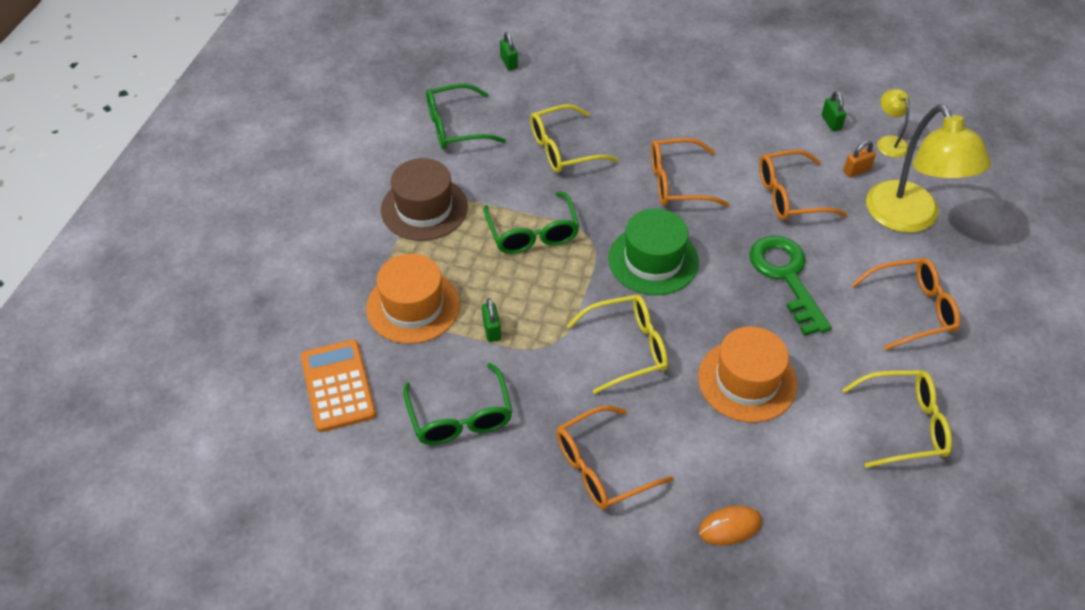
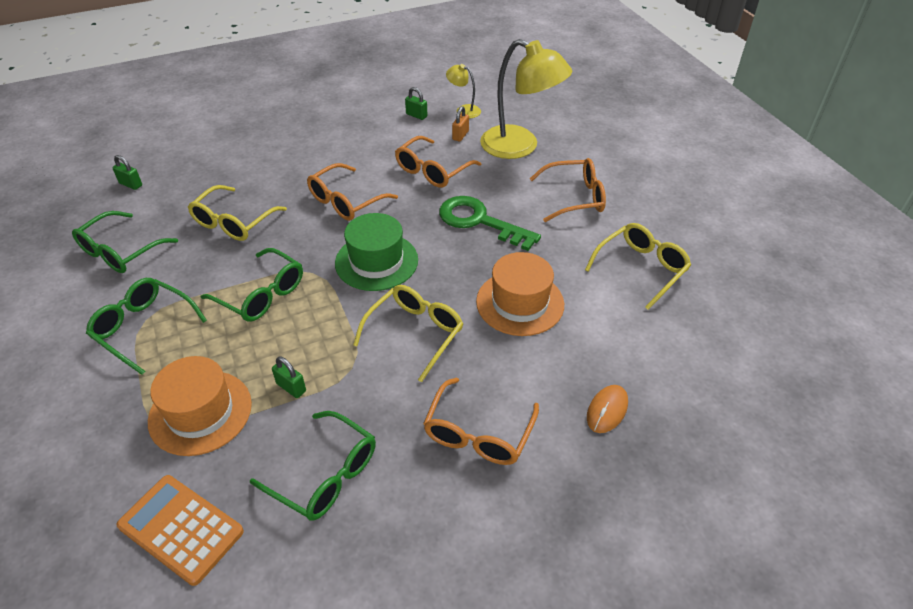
camera: 40 degrees left, 5 degrees down
brown hat [381,158,468,241] -> green glasses [86,278,207,375]
orange glasses [851,258,960,351] -> orange glasses turned 45 degrees clockwise [530,158,606,222]

